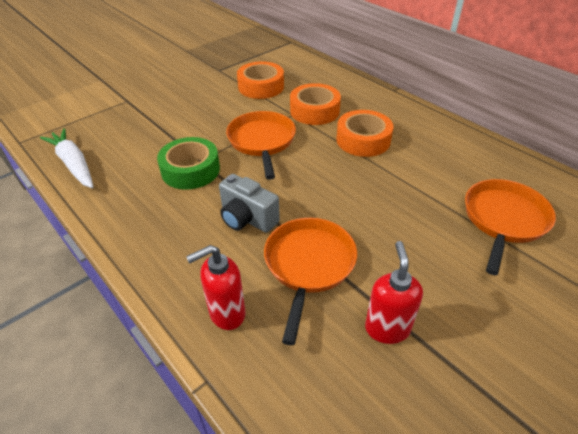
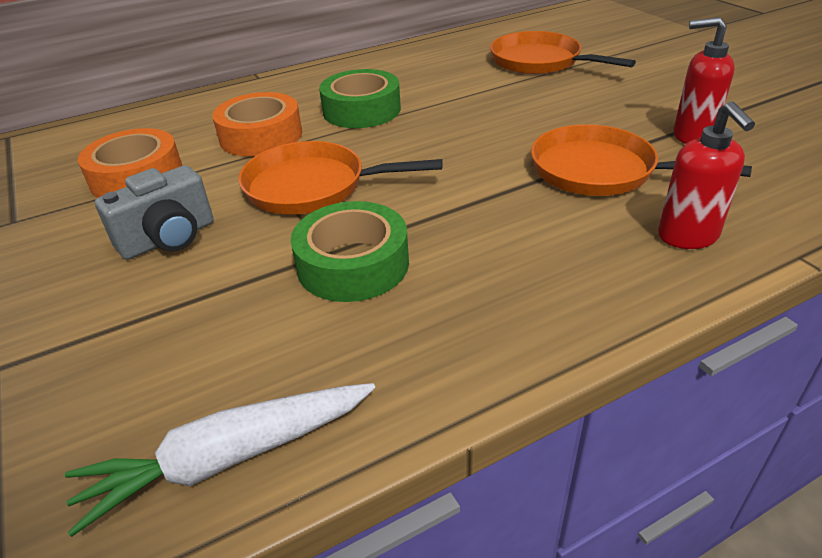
camera: 75 degrees left, 5 degrees down
grey camera [219,174,280,233] -> grey camera moved to [95,165,214,260]
orange tape [336,110,394,157] -> green tape [319,69,401,128]

